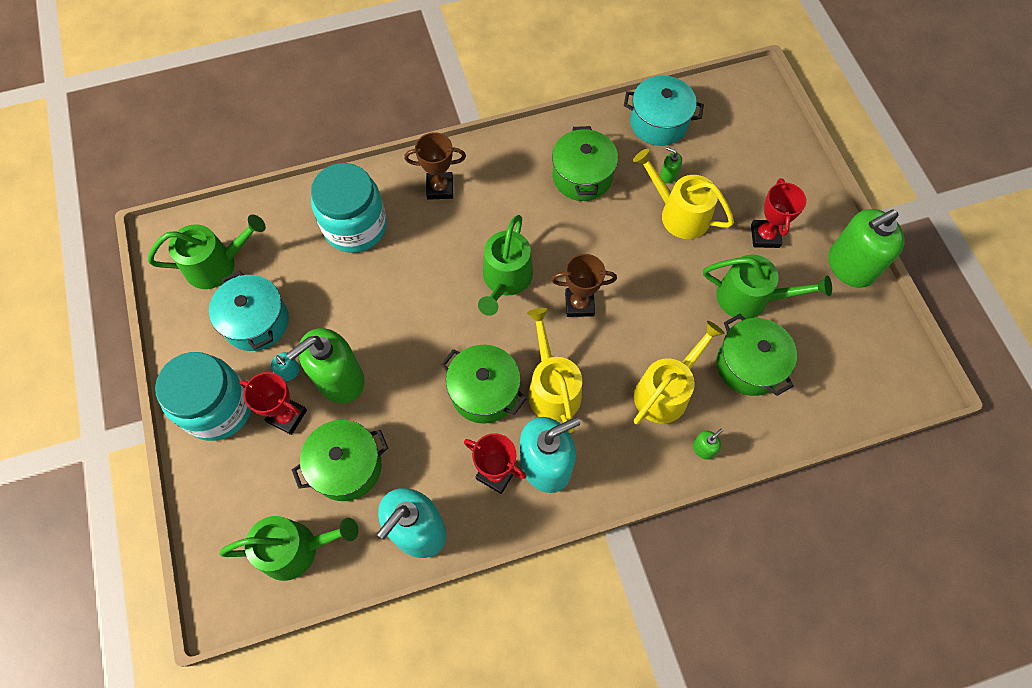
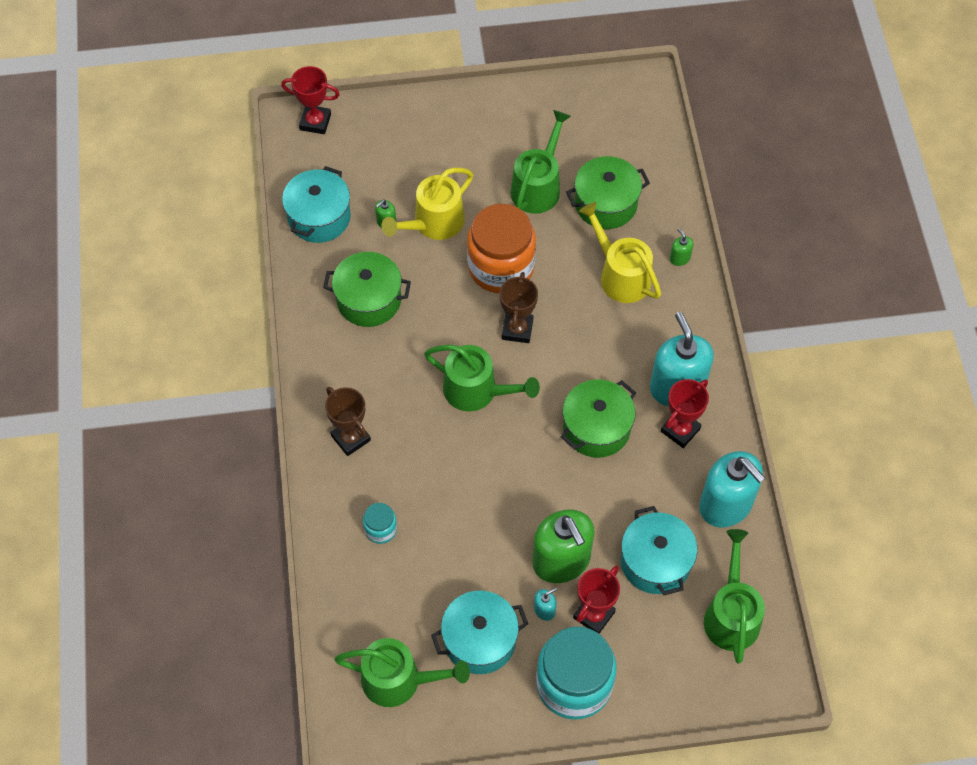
camera: 80 degrees left, 5 degrees down
green watering can [148,215,266,289] -> green watering can turned 105 degrees clockwise [334,638,470,707]
green pot [292,420,388,501] -> turquoise pot [621,506,697,595]
turquoise jar [311,163,387,253] -> turquoise jar [363,503,397,544], size x0.45
brown trophy [404,132,466,200] -> brown trophy turned 45 degrees counterclockwise [325,387,371,456]
yellow watering can [527,308,582,433] -> none
red trophy [751,178,806,248] -> red trophy moved to [281,66,340,134]
green soap dispenser [828,209,904,288] -> none
none -> orange jar [467,204,536,293]

